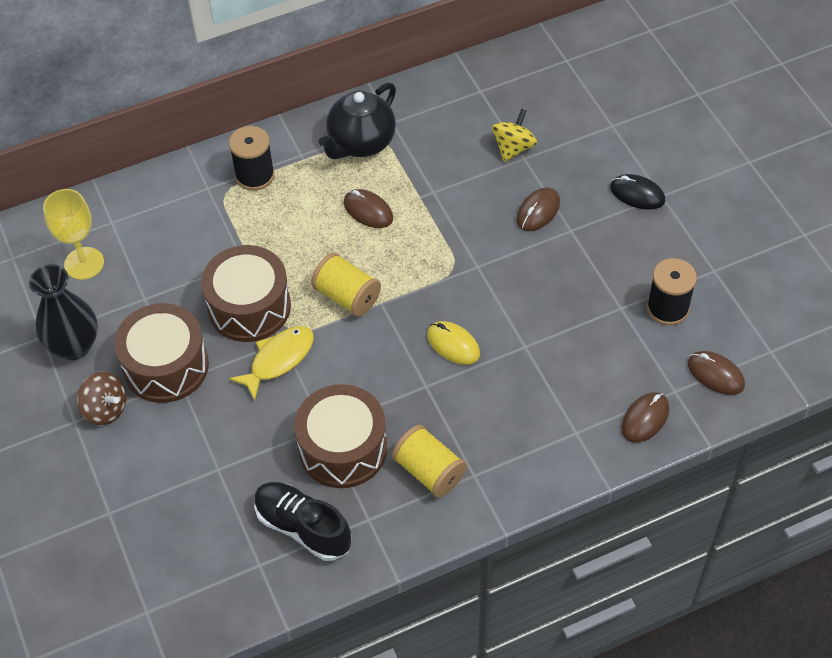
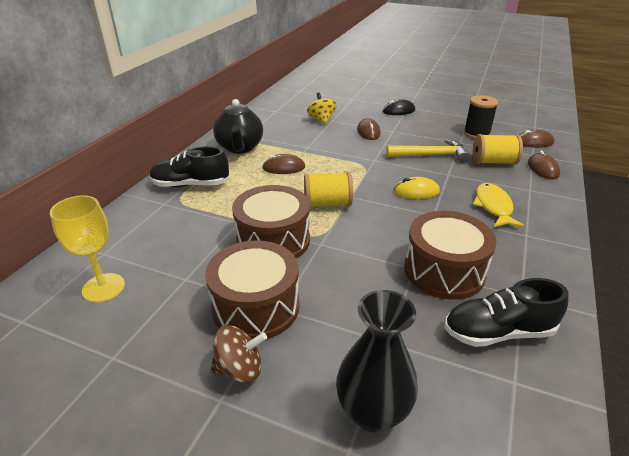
camera: 45 degrees left, 20 degrees down
black vase [29,264,98,360] -> black vase moved to [336,290,418,432]
black spool [229,126,275,191] -> black shoe [150,146,229,188]
yellow fish [229,326,314,401] -> yellow fish moved to [473,183,524,227]
yellow spool [392,425,467,498] -> yellow spool moved to [473,134,523,164]
none -> yellow hammer [386,139,470,162]

